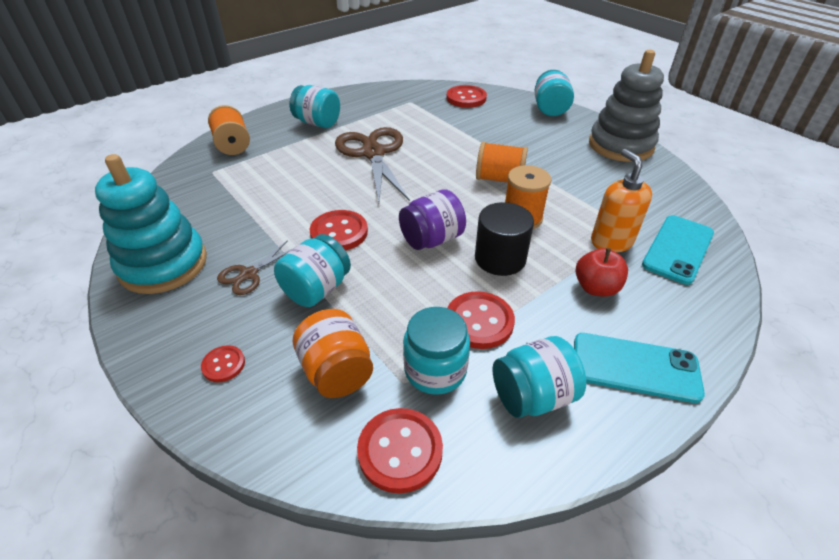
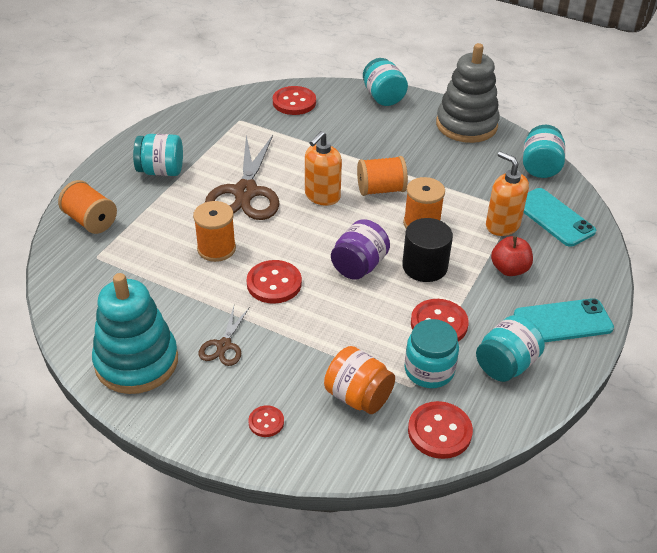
camera: 25 degrees left, 0 degrees up
turquoise jar [274,234,351,307] -> turquoise jar moved to [523,125,565,178]
brown scissors [335,127,410,202] -> brown scissors turned 135 degrees counterclockwise [205,135,279,220]
turquoise phone [642,215,714,285] -> turquoise phone turned 45 degrees counterclockwise [523,188,596,247]
none -> orange spool [193,201,236,262]
none -> orange soap dispenser [305,131,342,206]

